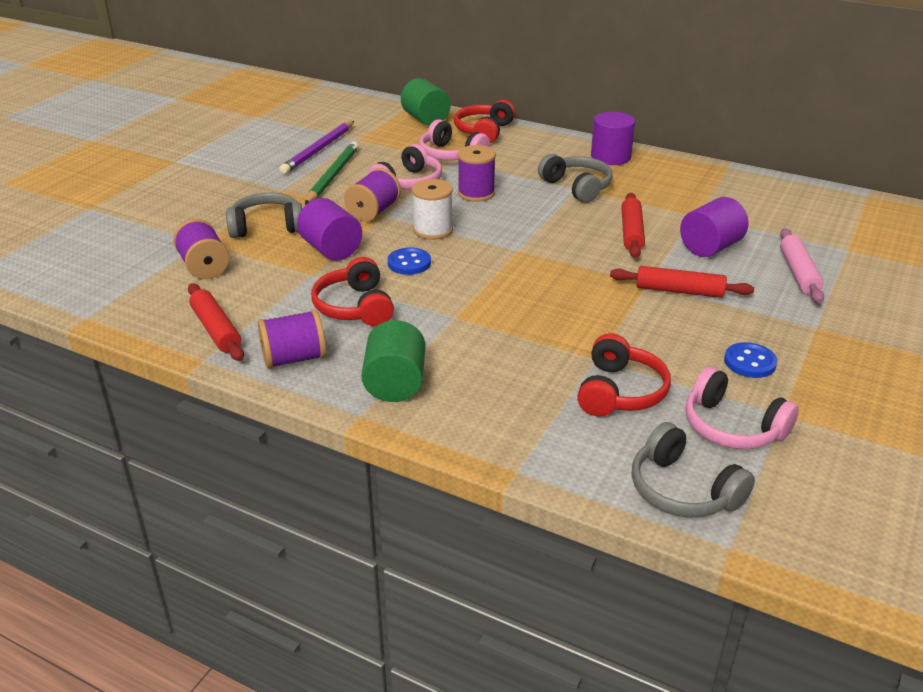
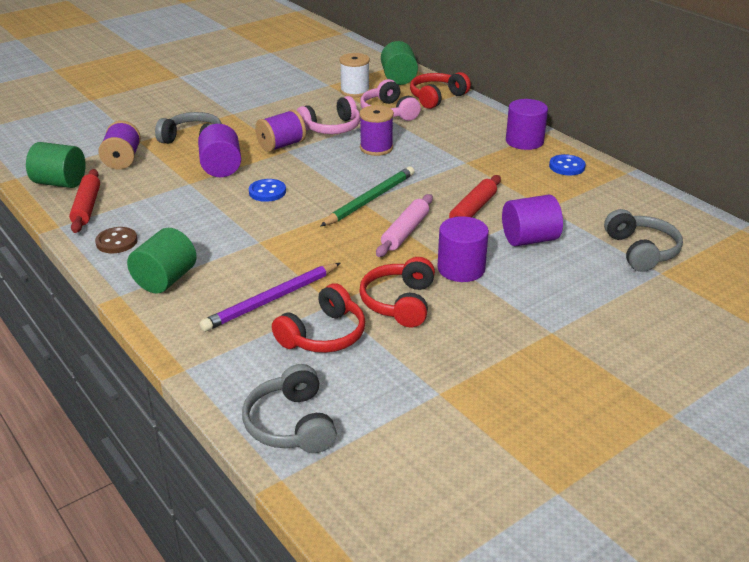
camera: 25 degrees right, 0 degrees up
purple spool [258,310,326,369] -> brown button [95,227,138,253]
purple pencil [279,121,354,174] -> purple pencil moved to [200,263,341,332]
green pencil [305,142,359,205] -> green pencil moved to [321,166,414,226]
red headphones [311,257,394,326] -> red headphones moved to [359,257,435,327]
white spool [412,179,453,240] -> white spool moved to [339,53,370,97]
grey headphones [538,154,613,203] -> grey headphones moved to [604,209,683,272]
red rolling pin [610,266,754,298] -> purple cylinder [437,216,489,282]
pink headphones [685,367,799,449] -> none
blue button [724,342,777,378] -> blue button moved to [549,154,586,175]
pink rolling pin [780,228,824,303] -> pink rolling pin moved to [376,194,433,257]
none -> green cylinder [26,142,86,188]

